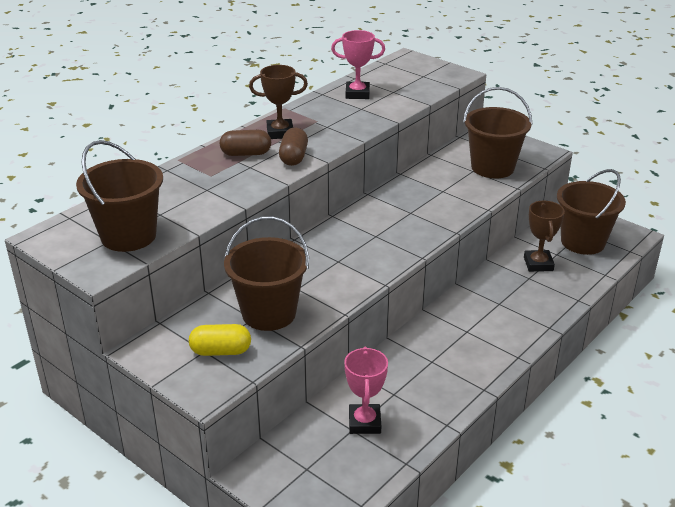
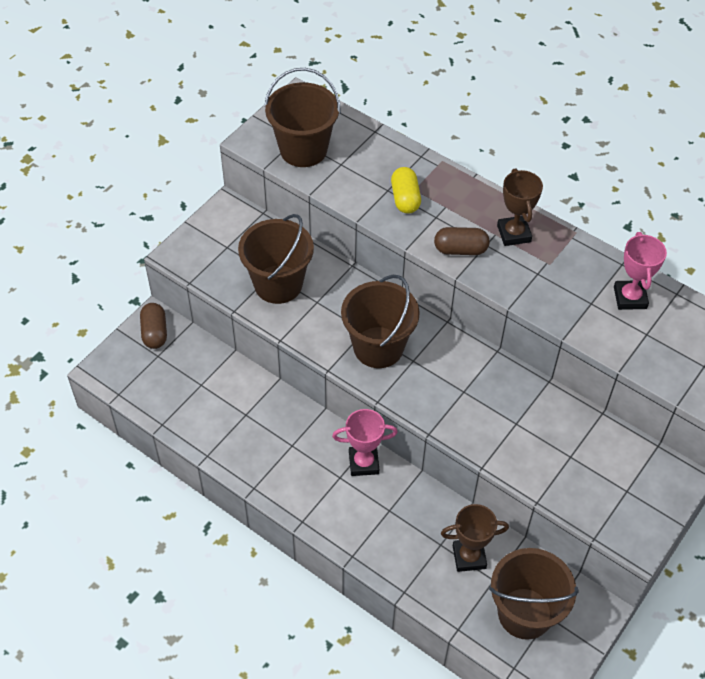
camera: 85 degrees right, 20 degrees up
yellow capsule [189,324,251,356] -> yellow capsule moved to [391,167,421,214]
brown capsule [220,130,271,156] -> brown capsule moved to [140,303,167,349]
pink trophy [344,347,388,434] -> pink trophy moved to [332,409,398,476]
brown bucket [463,87,532,178] -> brown bucket moved to [341,275,420,368]

